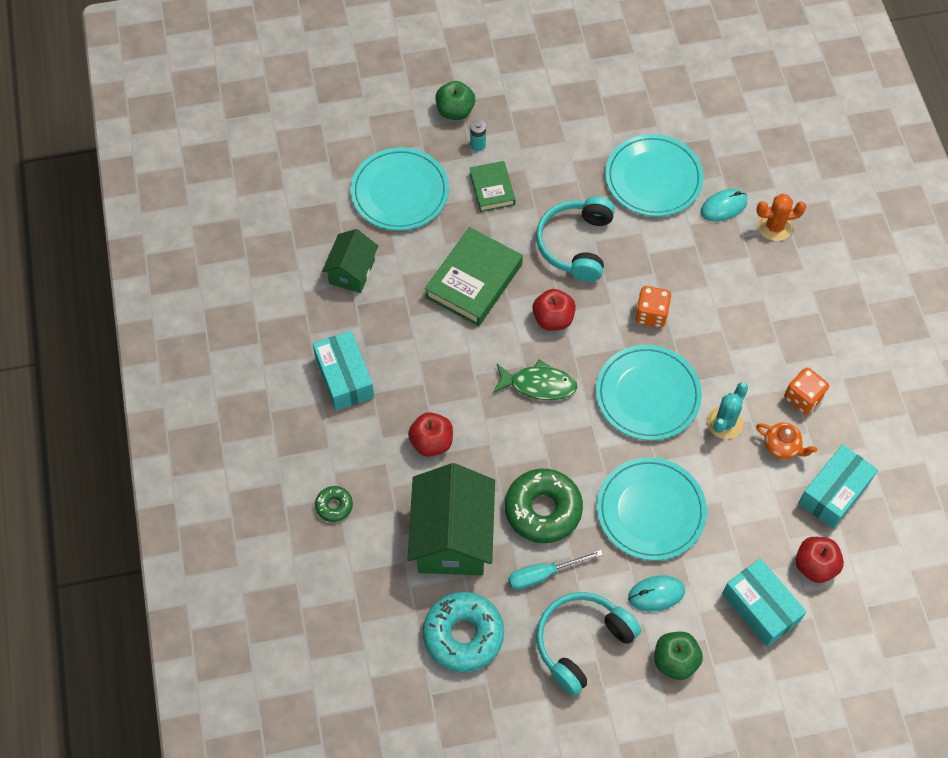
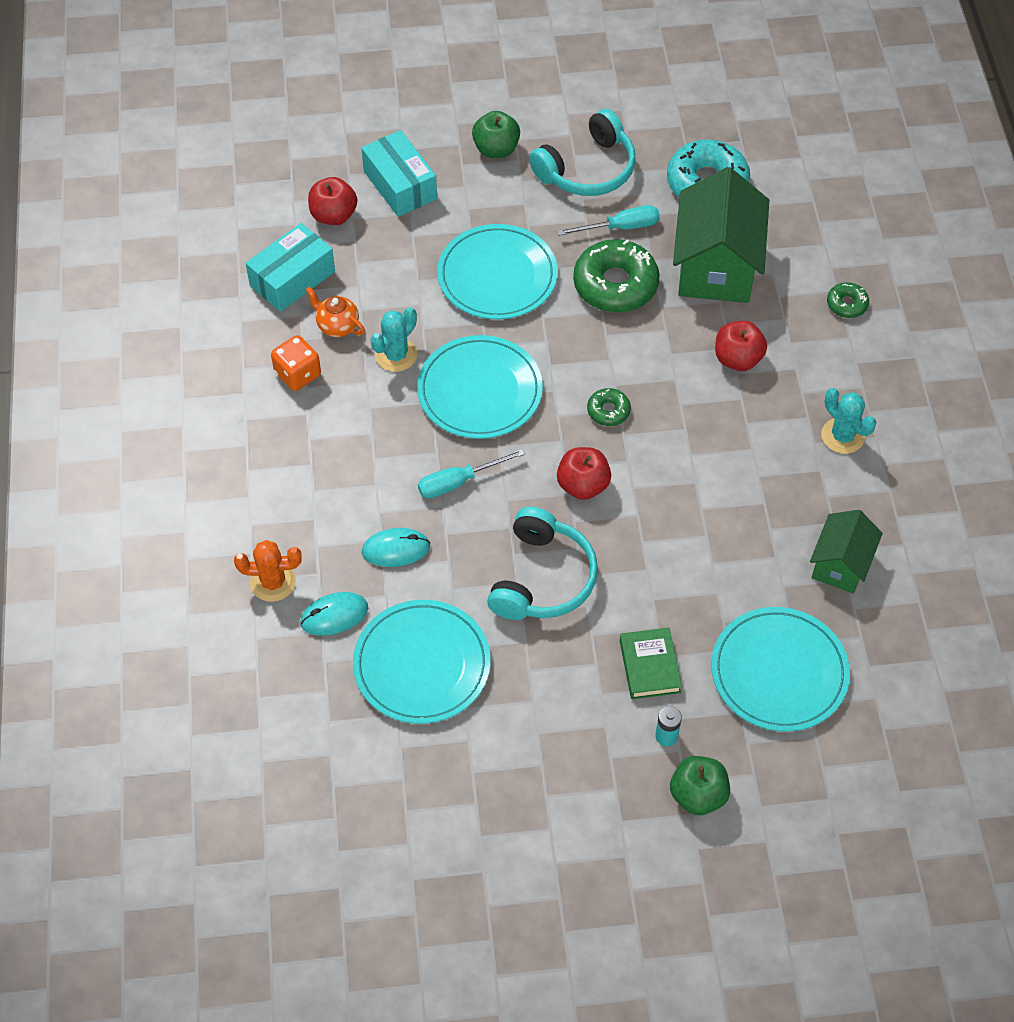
camera: 175 degrees left, 5 degrees down
turquoise box [313,331,374,411] -> turquoise cactus [821,388,876,454]
green book [425,227,523,326] -> none
green fish [493,359,577,400] -> green donut [587,388,631,426]
turquoise mouse [628,576,685,612] -> turquoise mouse moved to [362,528,430,567]
orange dice [635,286,672,328] -> turquoise screwdriver [418,449,525,498]

